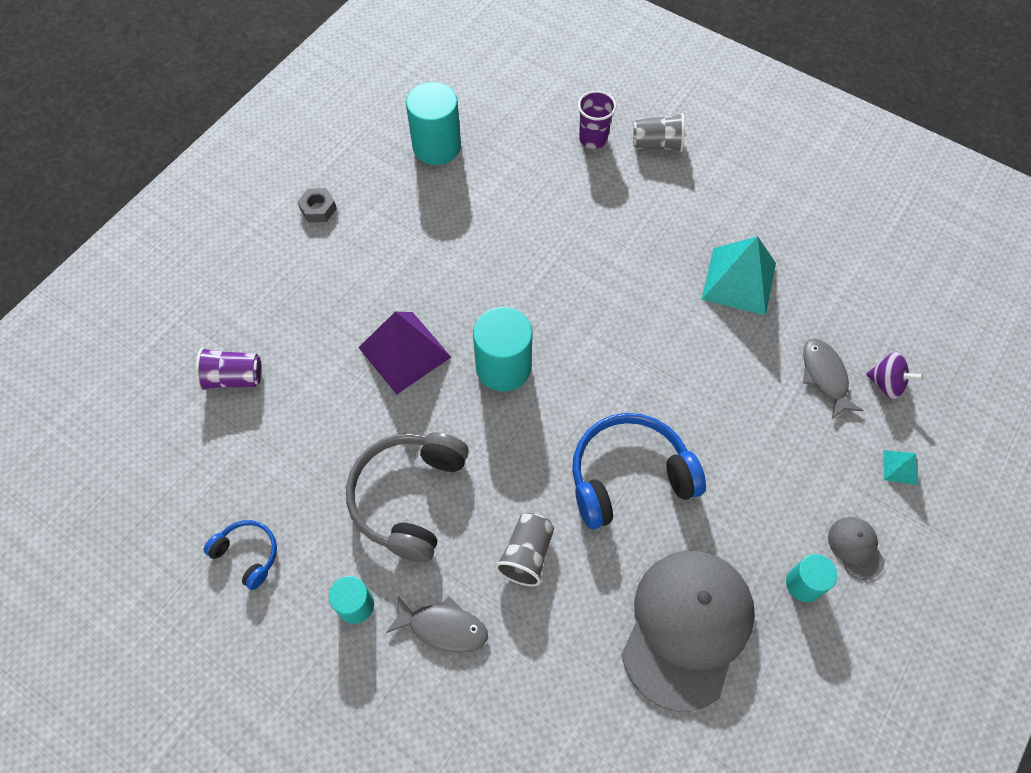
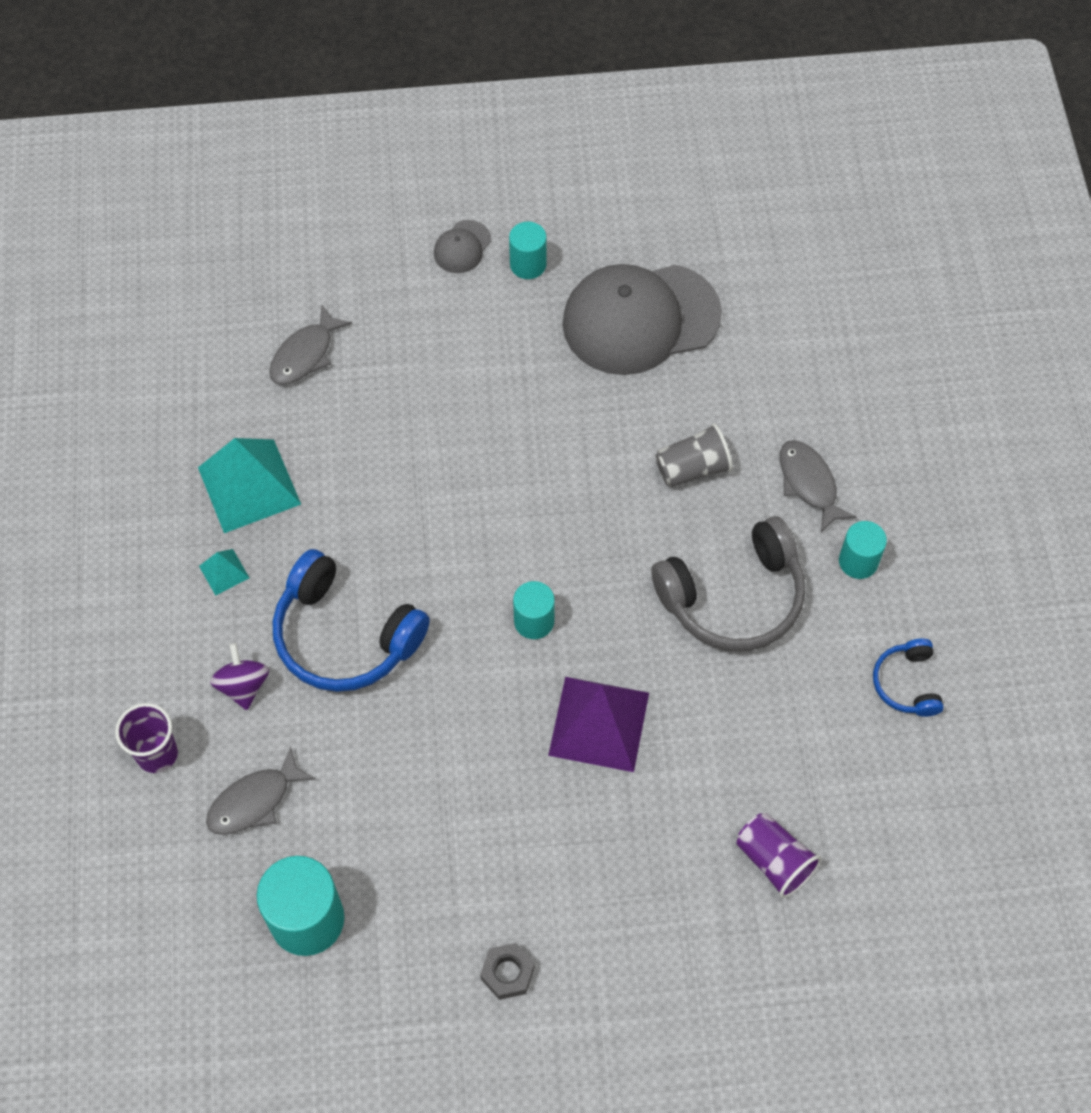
camera: 130 degrees left, 0 degrees up
turquoise cylinder [473,307,533,392] -> turquoise cylinder [513,581,555,639], size x0.58
blue headphones [572,413,706,529] -> blue headphones moved to [273,549,430,692]
grey cup [634,113,685,152] -> none
purple spinning top [866,352,923,399] -> purple spinning top moved to [210,643,269,710]
turquoise pyramid [883,450,917,485] -> turquoise pyramid moved to [199,549,249,596]
none -> grey fish [206,747,316,835]

